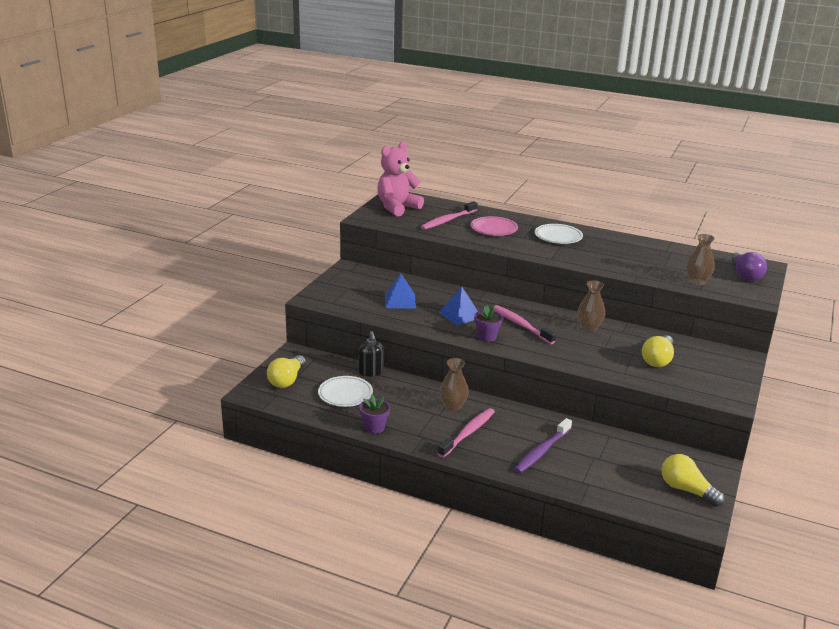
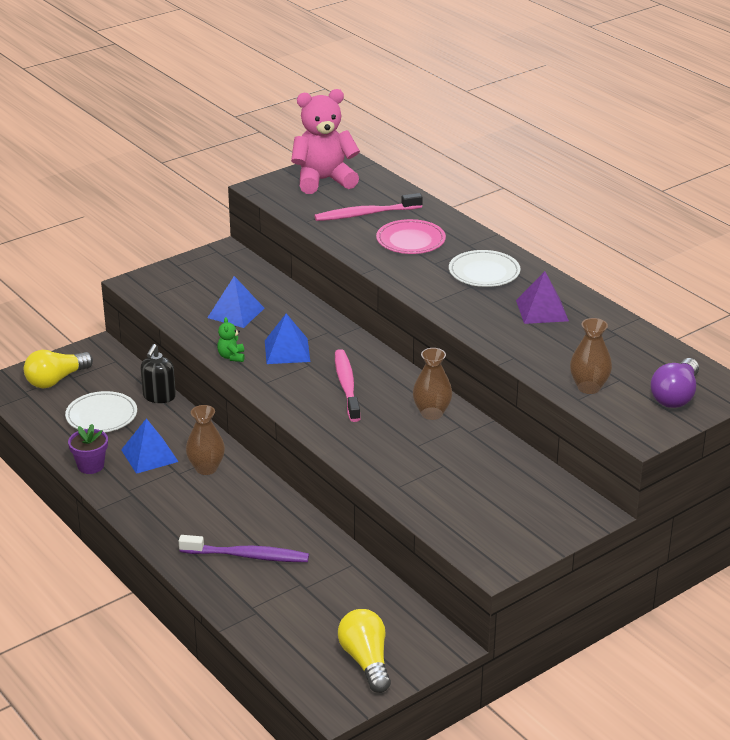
camera: 30 degrees right, 5 degrees up
pink toothbrush [437,408,495,458] -> none
purple flower pot [474,306,503,342] -> none
purple toothbrush [514,418,572,473] -> purple toothbrush turned 150 degrees counterclockwise [179,535,309,562]
yellow light bulb [642,335,674,367] -> none
none -> blue pyramid [121,418,178,474]
none -> green teddy bear [217,317,245,362]
none -> purple pyramid [516,271,569,324]

